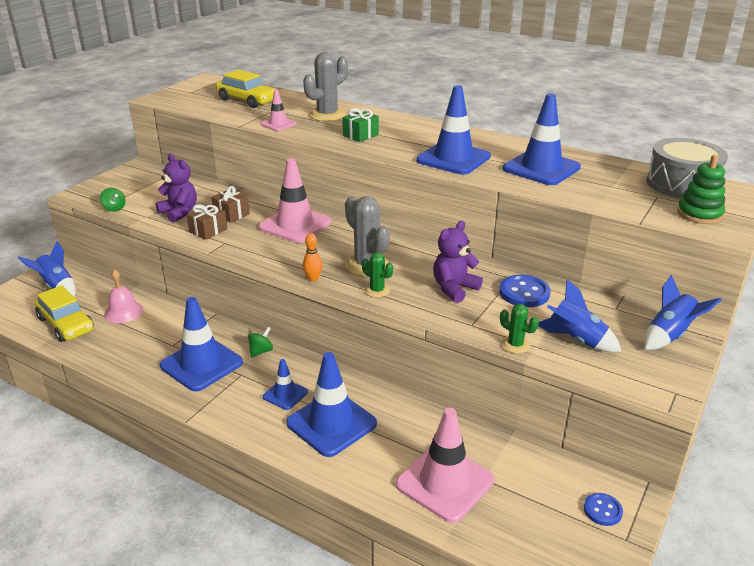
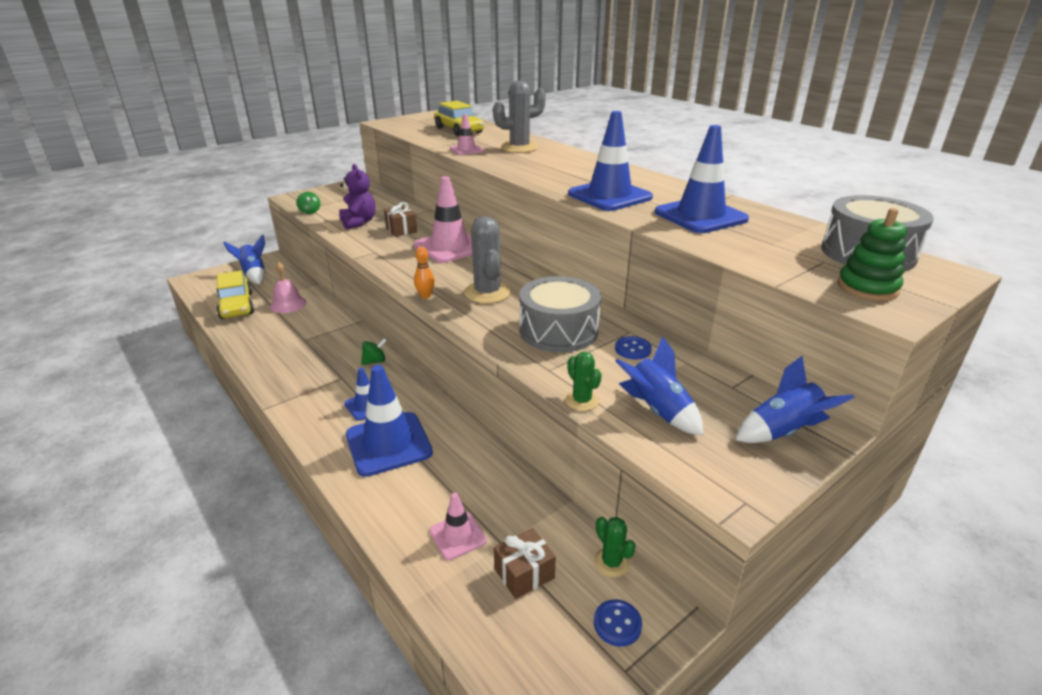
camera: 20 degrees right, 0 degrees up
blue traffic cone [160,297,243,391] -> none
brown gift [187,204,227,240] -> brown gift moved to [494,528,556,599]
green gift [342,108,379,142] -> none
green cactus [362,252,393,297] -> green cactus moved to [594,517,636,577]
pink traffic cone [396,408,494,523] -> pink traffic cone [430,493,487,560], size x0.53
purple teddy bear [433,221,483,303] -> grey drum [520,276,601,352]
blue button [499,275,551,307] -> blue button [615,336,652,360], size x0.62

